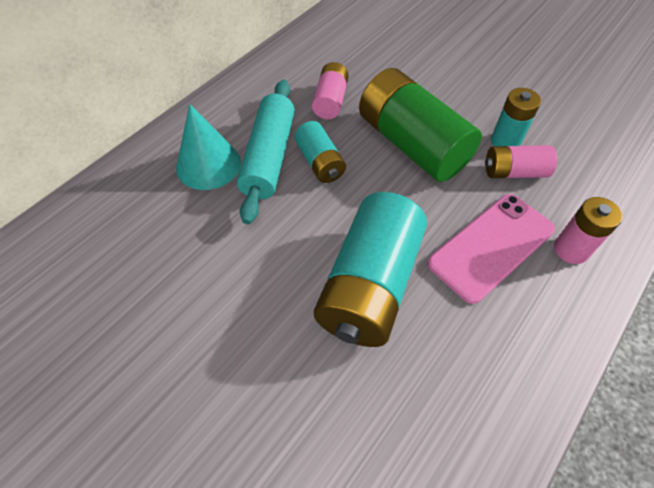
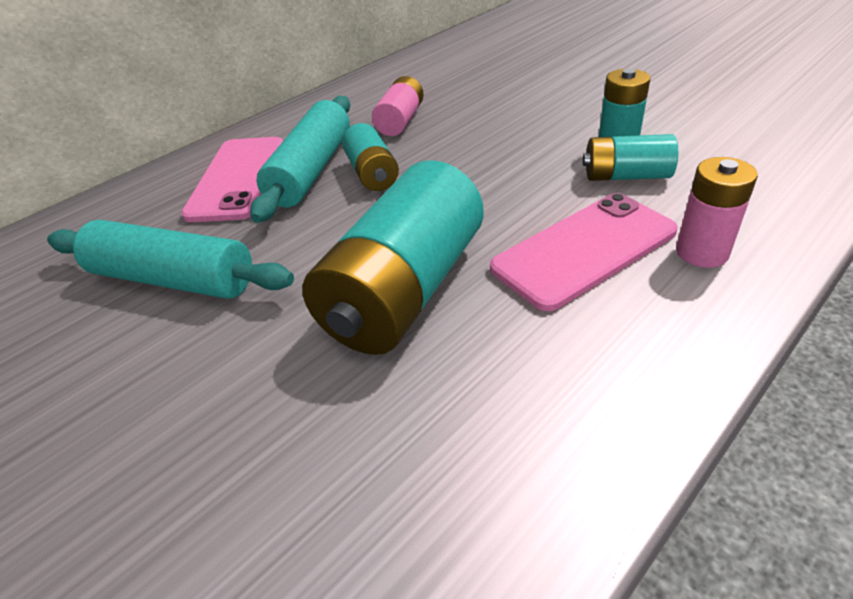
camera: 10 degrees right, 15 degrees down
turquoise cone [176,104,241,190] -> pink phone [181,137,283,222]
green battery [359,68,482,182] -> none
pink battery [485,145,557,178] -> turquoise battery [583,134,678,181]
none -> turquoise rolling pin [47,220,294,299]

